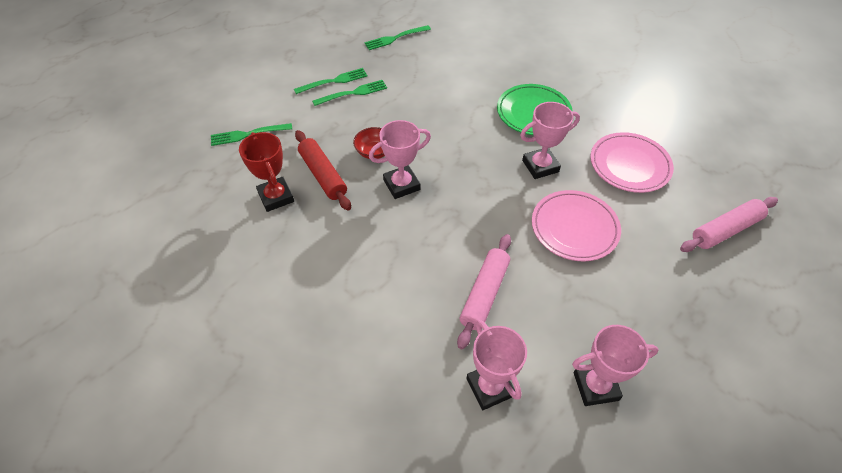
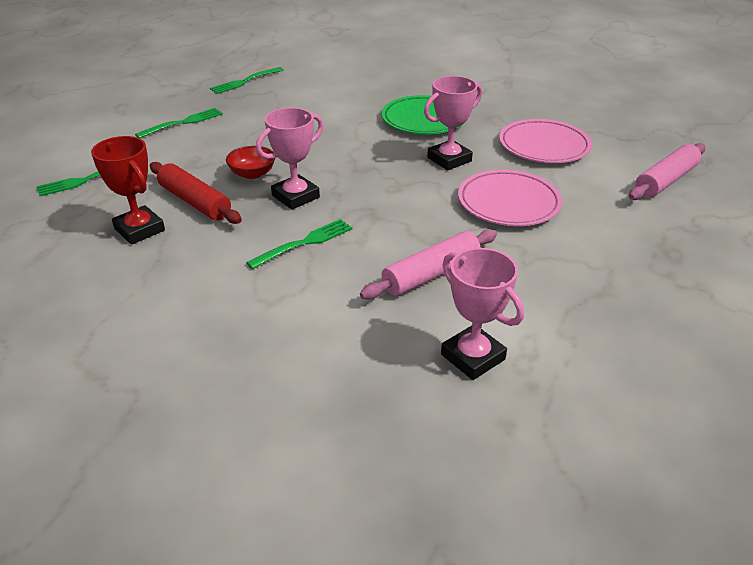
camera: 15 degrees left, 15 degrees down
green fork [312,80,387,106] -> green fork moved to [246,219,353,269]
pink rolling pin [457,234,511,349] -> pink rolling pin turned 45 degrees clockwise [360,229,497,300]
pink trophy [572,325,659,406] -> none

